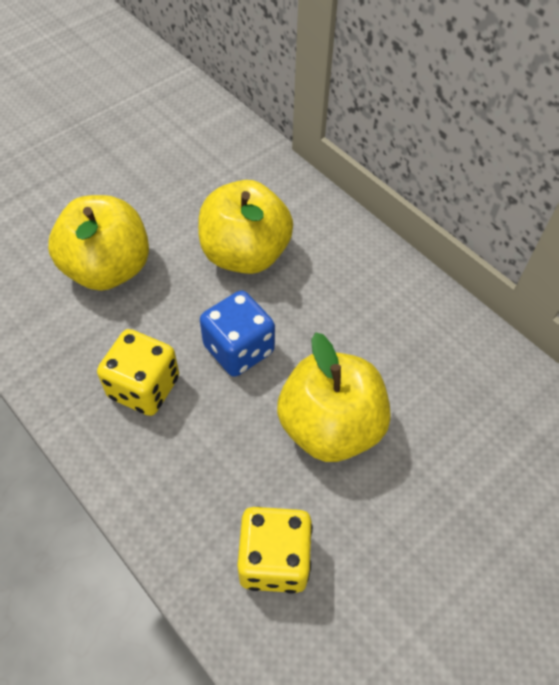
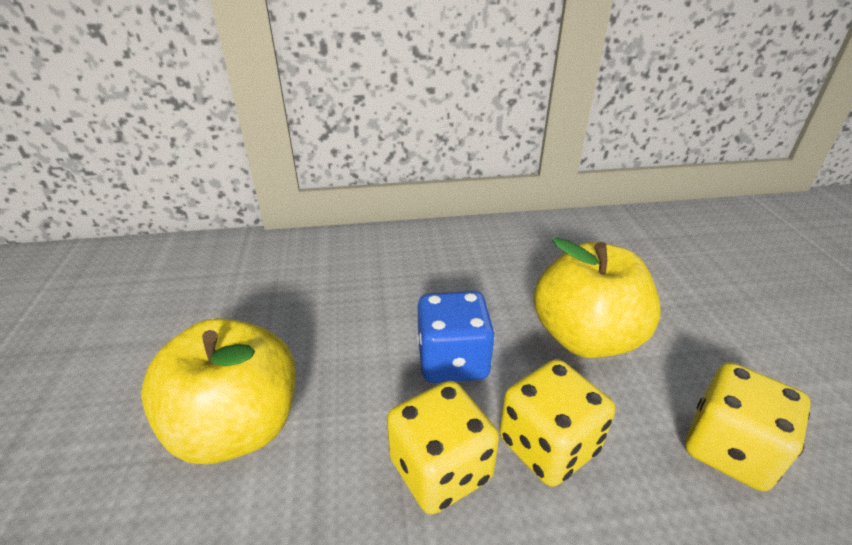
camera: 55 degrees left, 20 degrees down
yellow apple [198,180,293,274] -> none
none -> yellow dice [499,359,615,487]

